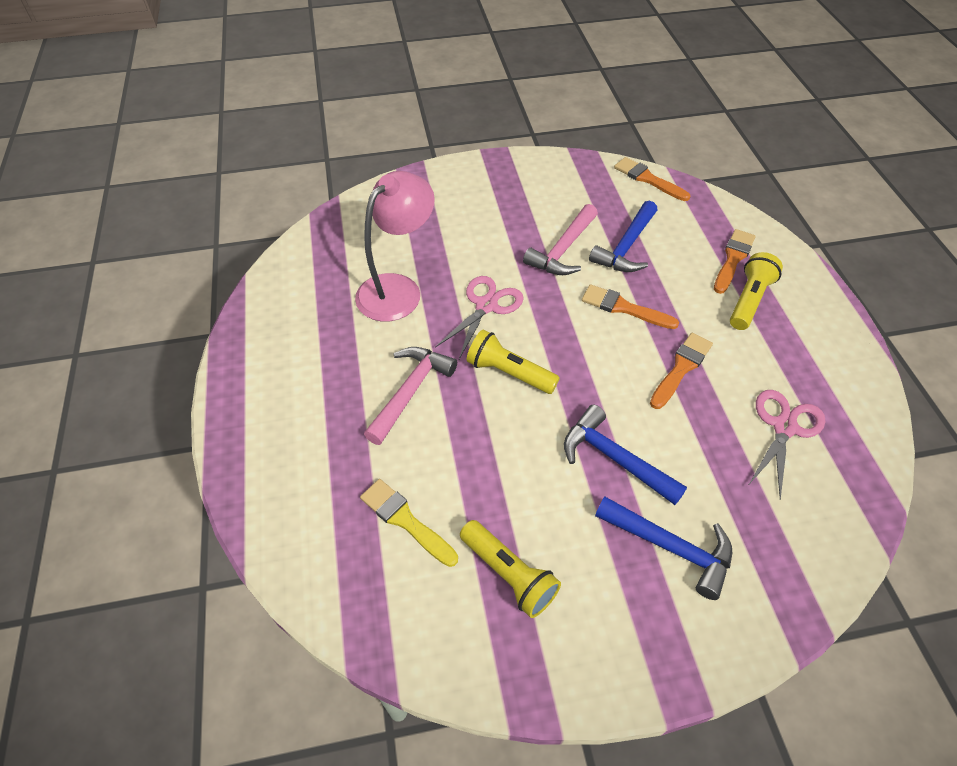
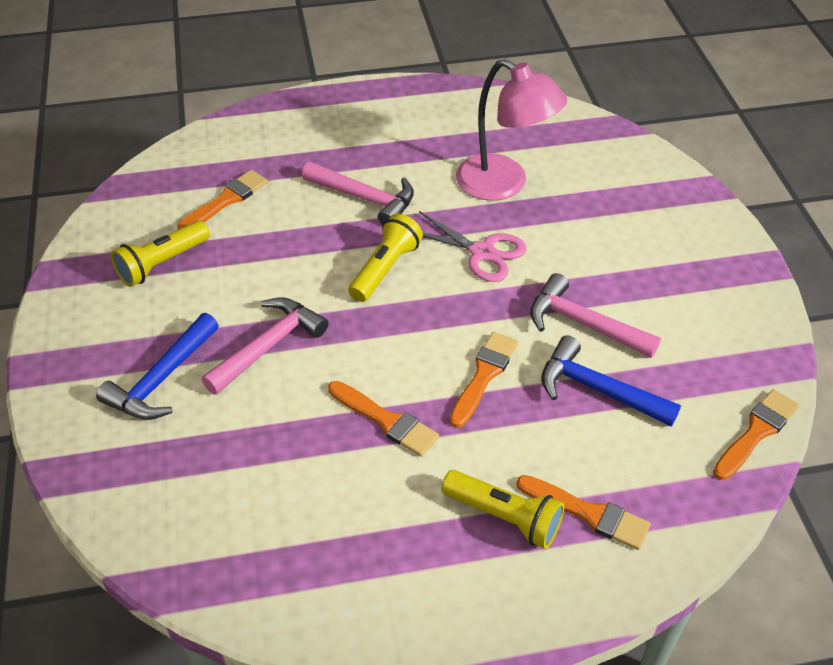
camera: 90 degrees right, 5 degrees down
yellow brush [360,479,458,567] -> orange brush [177,170,268,229]
blue hammer [564,405,687,505] -> pink hammer [201,297,329,395]
pink scissors [749,390,825,500] -> none

